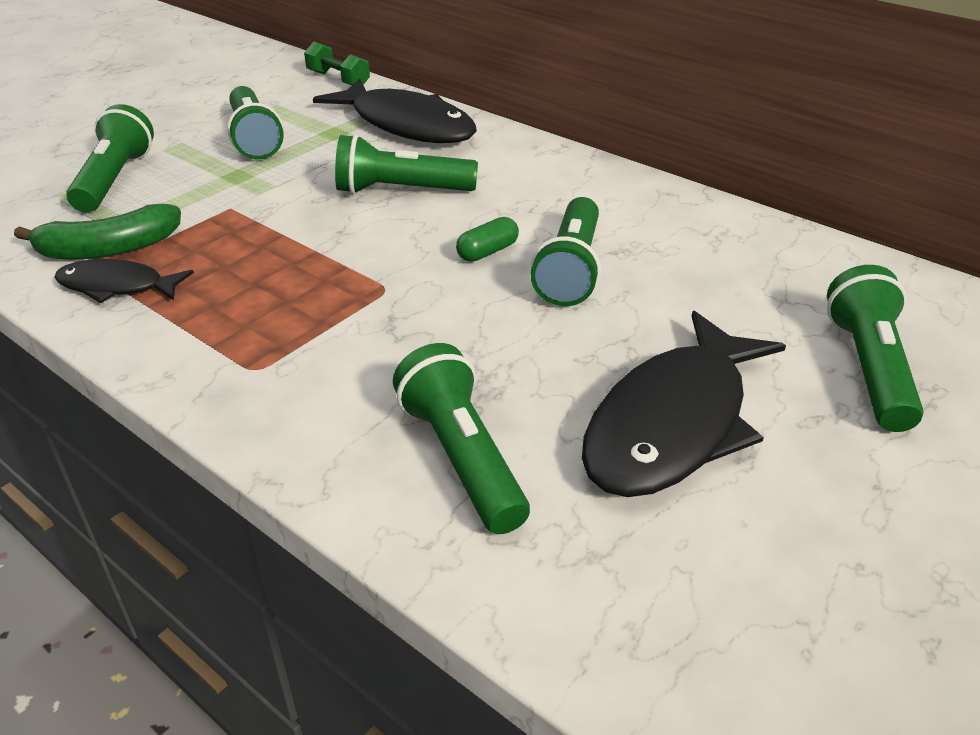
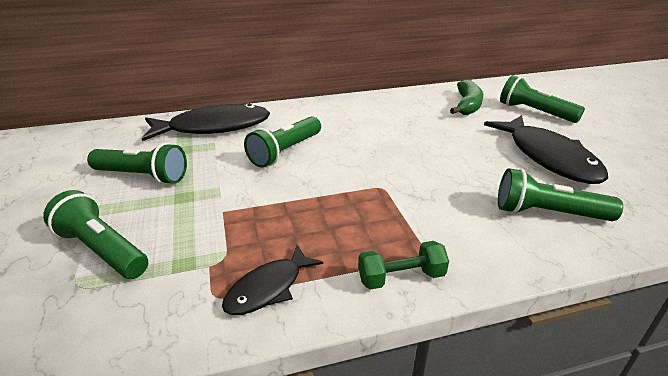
camera: 55 degrees left, 5 degrees down
green banana [14,204,181,260] -> green banana moved to [450,79,483,115]
green dumbbell [304,42,370,85] -> green dumbbell moved to [358,241,449,290]
green capsule [456,217,519,262] -> none
green flashlight [531,197,601,306] -> none

